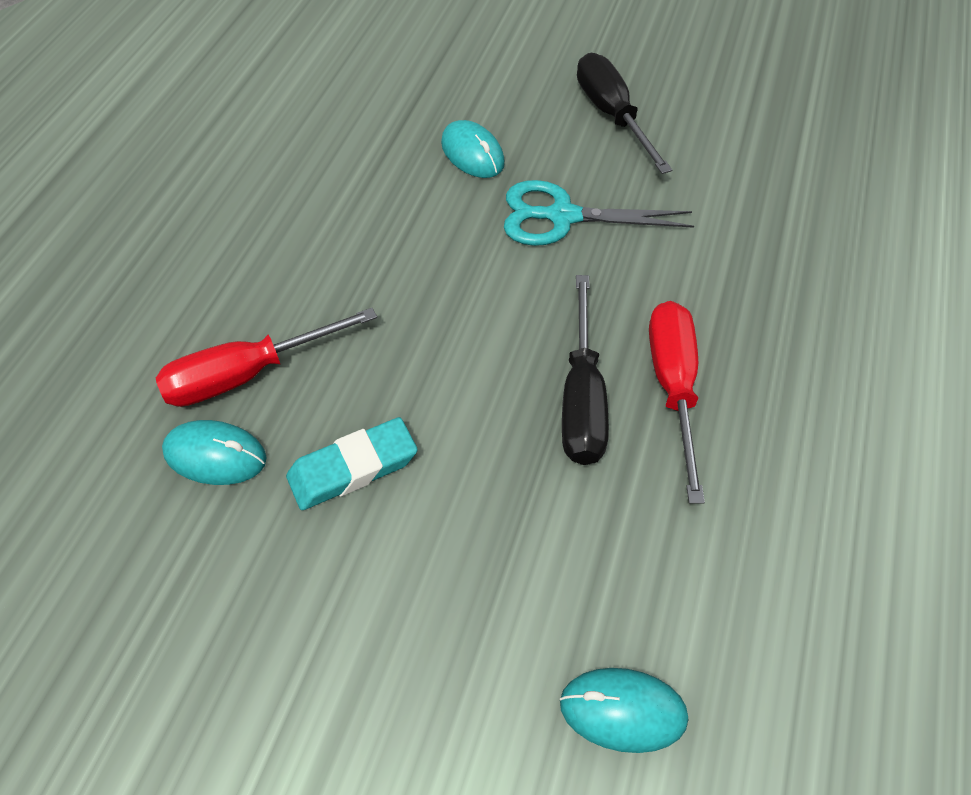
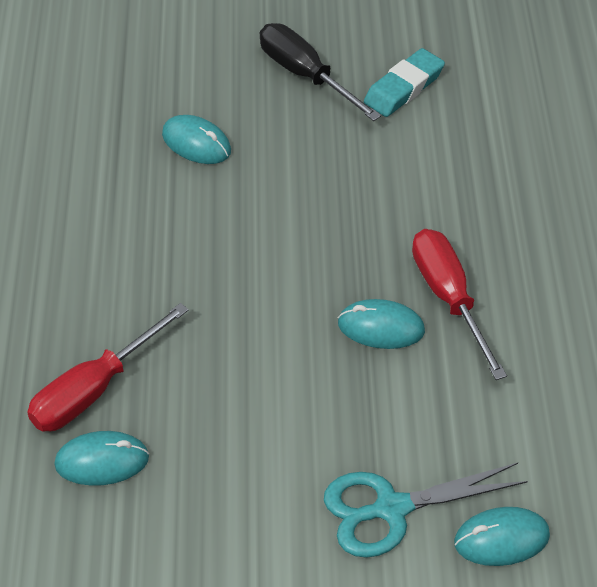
camera: 20 degrees left, 5 degrees down
turquoise eraser [286,417,418,510] -> turquoise eraser moved to [364,48,445,117]
turquoise scissors [504,180,694,246] -> turquoise scissors moved to [324,463,528,558]
black screwdriver [562,275,609,465] -> turquoise mouse [338,299,425,349]

